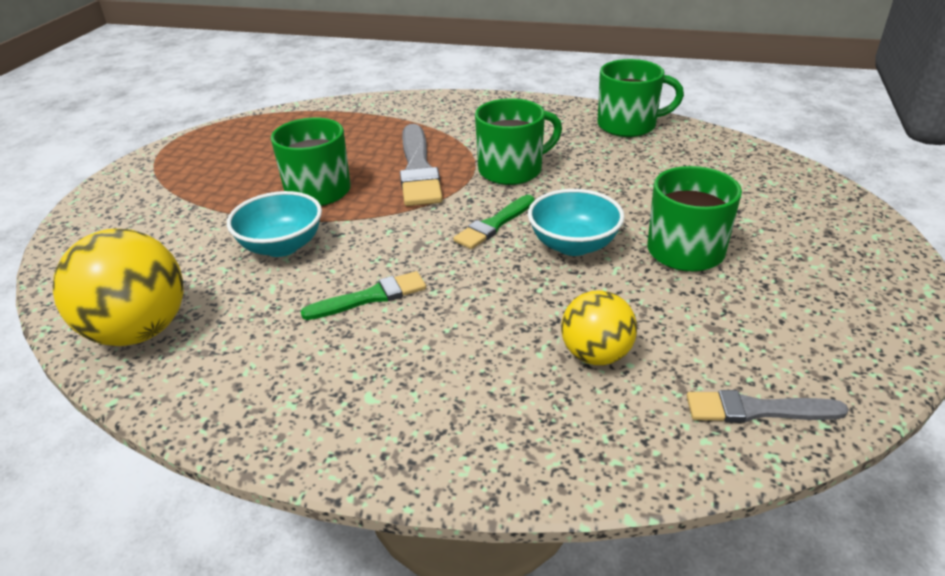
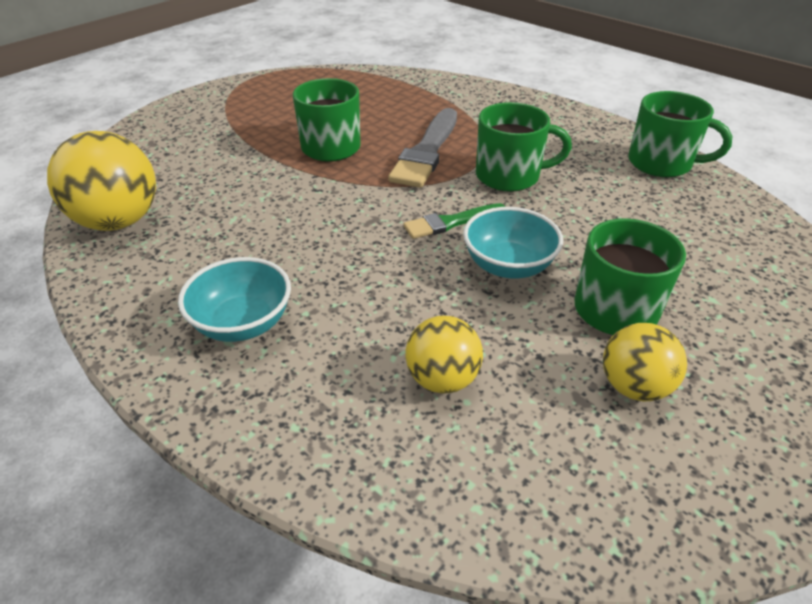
camera: 25 degrees right, 5 degrees up
turquoise bowl [227,191,322,257] -> turquoise bowl moved to [178,257,291,342]
green brush [300,271,426,320] -> none
grey brush [687,390,849,423] -> none
none -> yellow ball [603,323,687,402]

